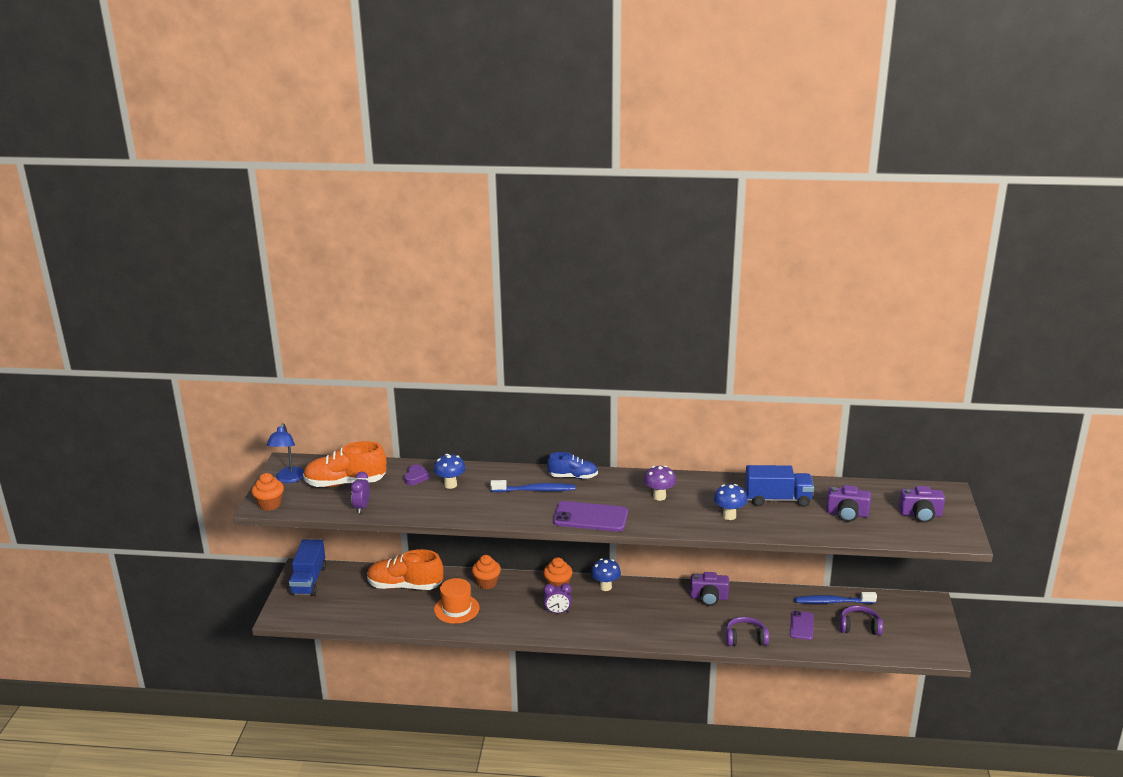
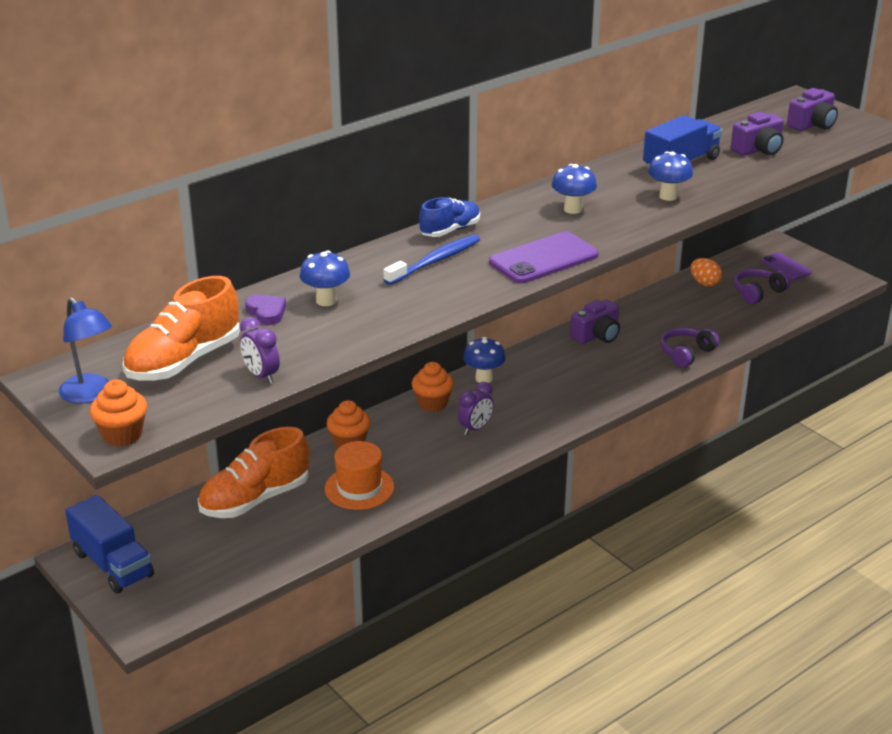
camera: 45 degrees left, 5 degrees up
purple mushroom [644,465,676,501] -> blue mushroom [552,164,597,214]
purple phone [790,611,814,640] -> purple phone moved to [761,252,811,280]
blue toothbrush [794,592,877,604] -> orange egg [691,258,722,287]

